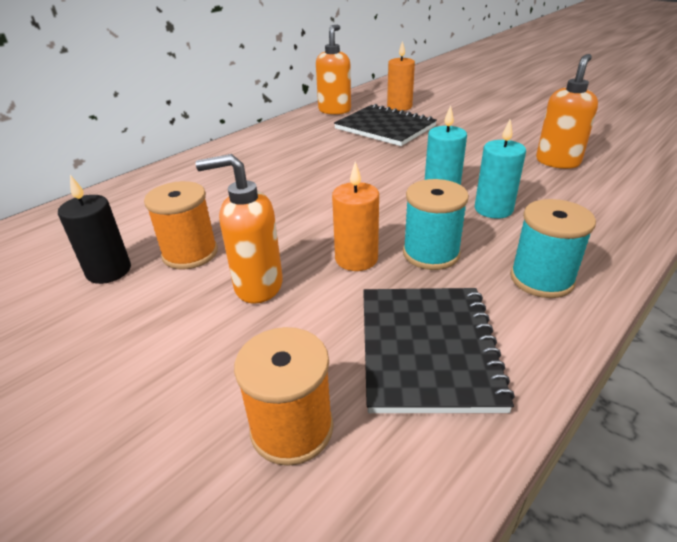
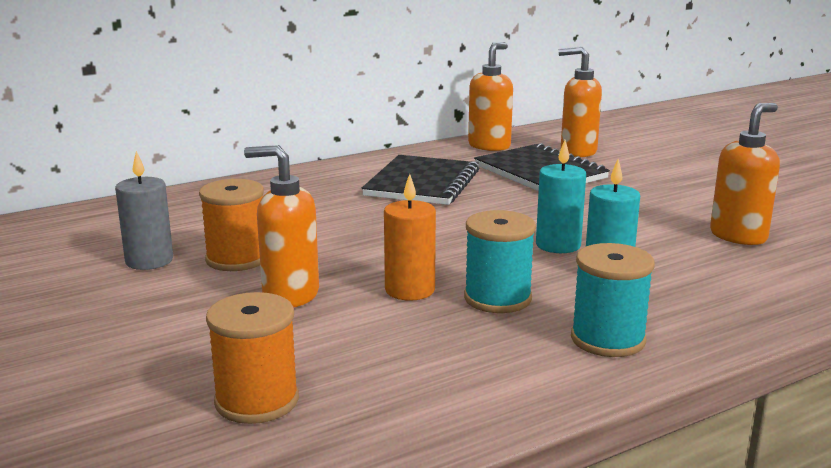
camera: 15 degrees right, 15 degrees down
black candle [58,175,131,284] -> grey candle [115,151,173,270]
black notebook [363,288,515,413] -> black notebook moved to [362,155,479,205]
orange candle [387,41,415,111] -> orange soap dispenser [559,46,602,158]

